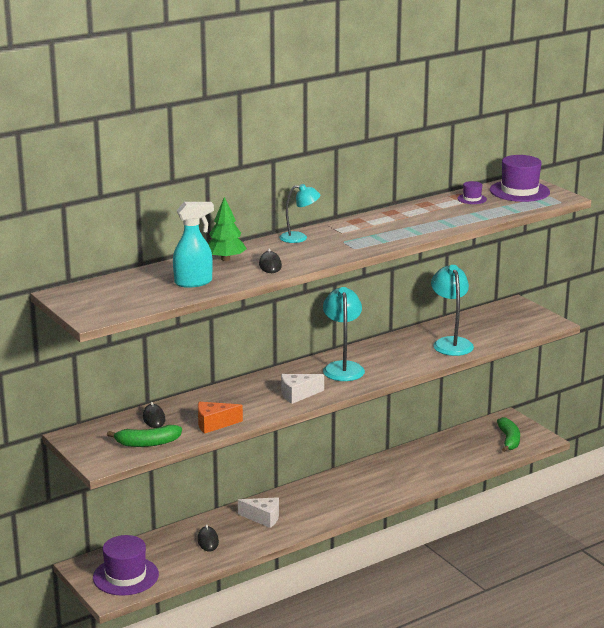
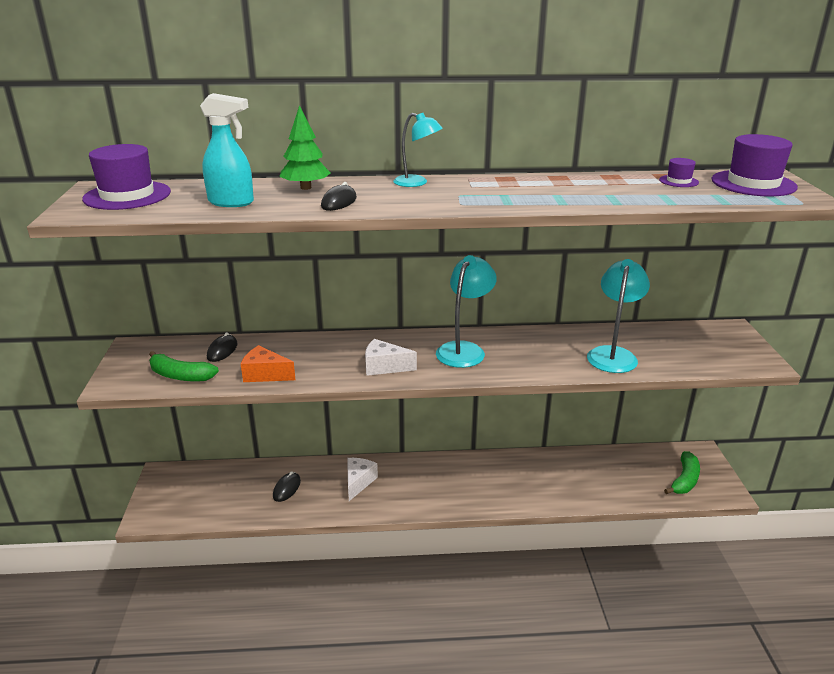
camera: 30 degrees right, 5 degrees up
purple hat [93,535,159,596] -> purple hat moved to [82,144,171,210]
white cheese [238,497,279,528] -> white cheese turned 120 degrees counterclockwise [347,458,378,501]

